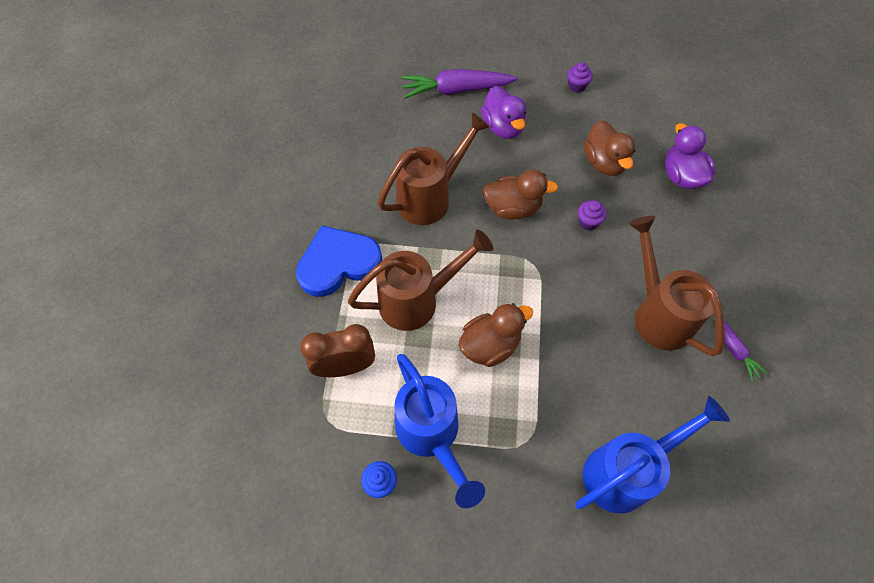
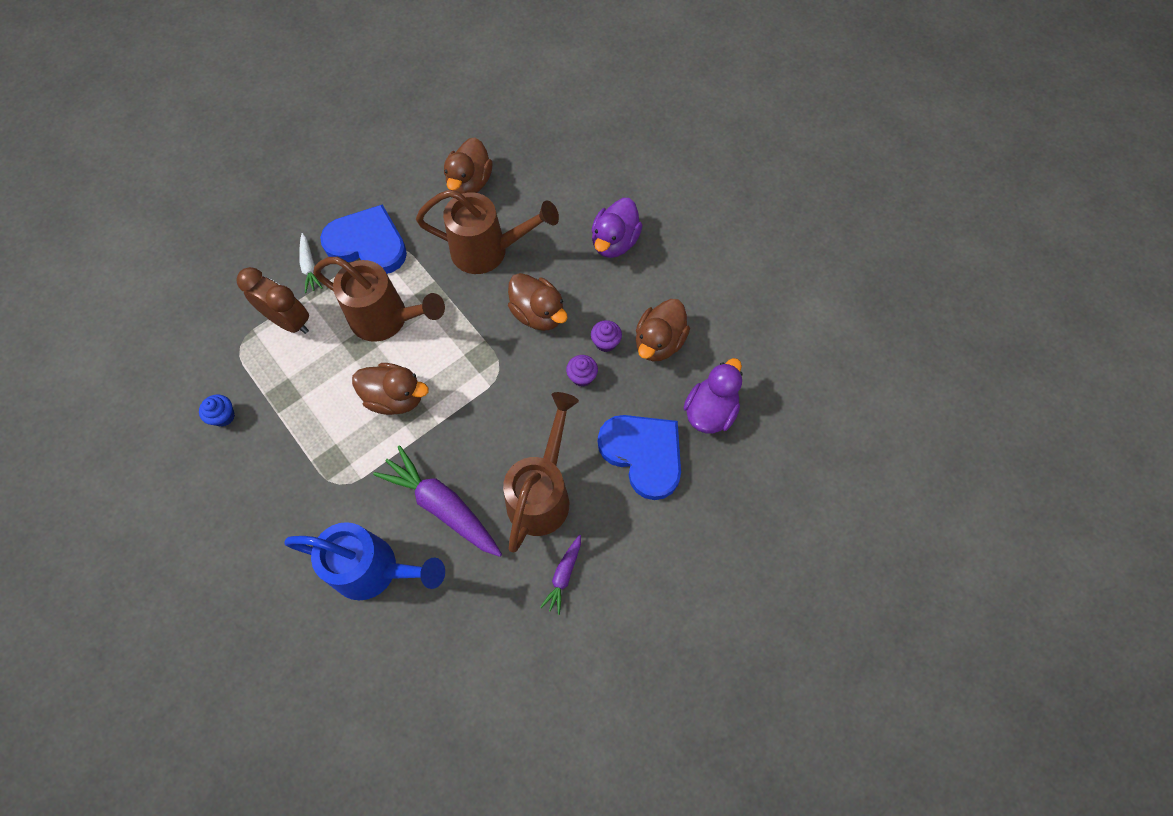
camera: 45 degrees right, 5 degrees up
blue watering can [395,354,485,508] -> none
purple carrot [401,69,518,98] -> purple carrot moved to [373,446,502,557]
purple cupcake [567,62,593,93] -> purple cupcake moved to [591,320,622,352]
none -> white carrot [299,233,323,293]
none -> brown duck [444,137,493,194]
none -> blue heart [598,415,681,500]

